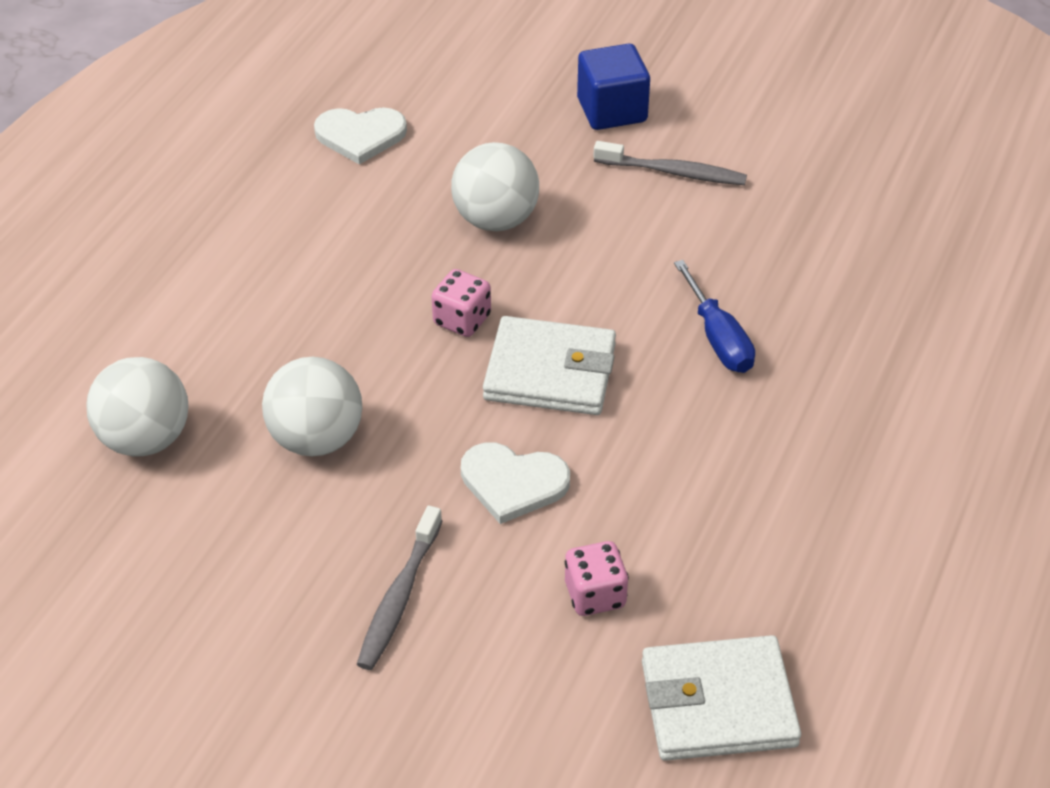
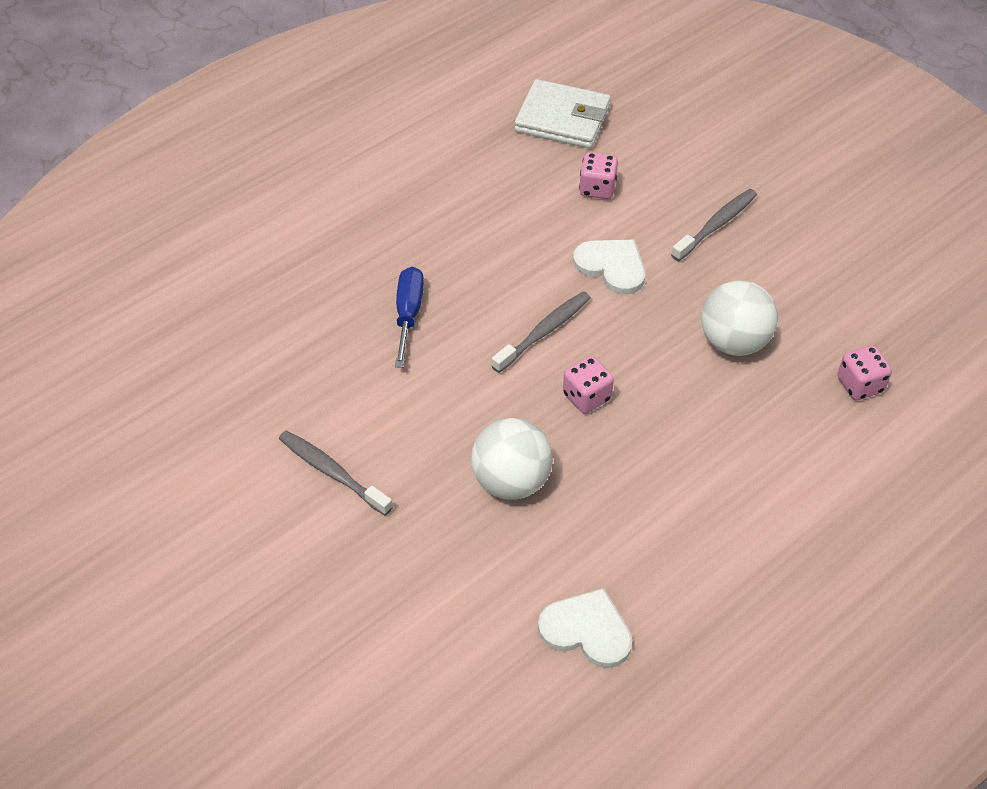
camera: 155 degrees left, 5 degrees up
white ball [86,357,189,457] -> pink dice [837,345,892,400]
white wallet [483,316,616,415] -> grey toothbrush [491,291,591,373]
blue cube [577,44,650,130] -> none

